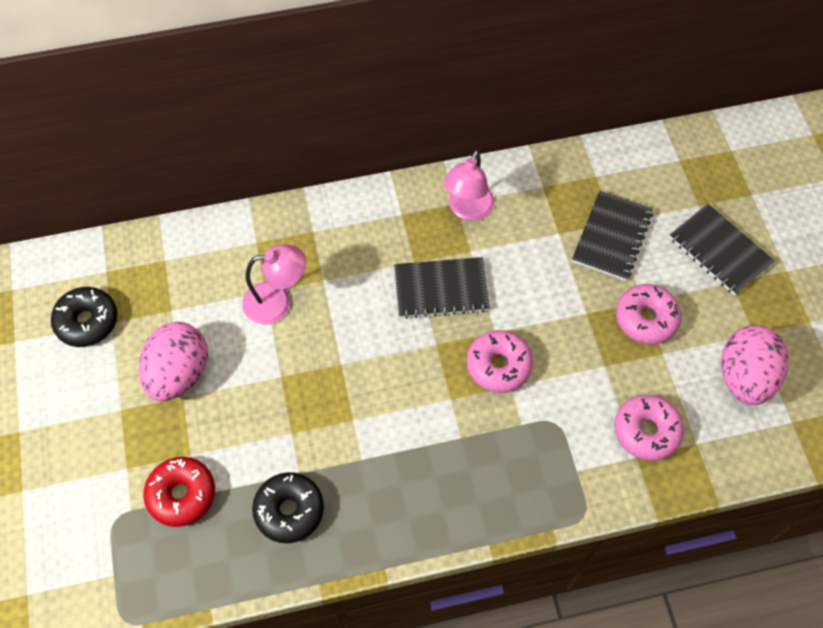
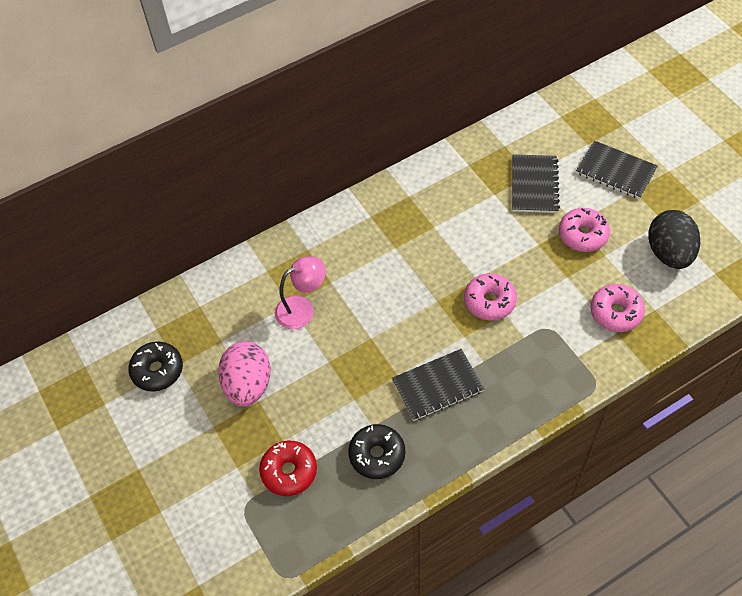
camera: 15 degrees left, 5 degrees down
black notebook [394,257,490,319] -> black notebook moved to [392,349,484,421]
pink lamp [443,150,494,221] -> none
pink egg [721,325,789,405] -> black egg [648,210,700,269]

